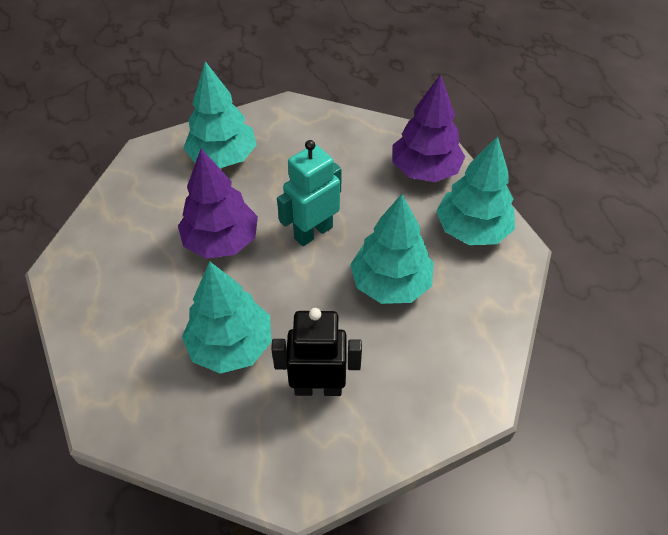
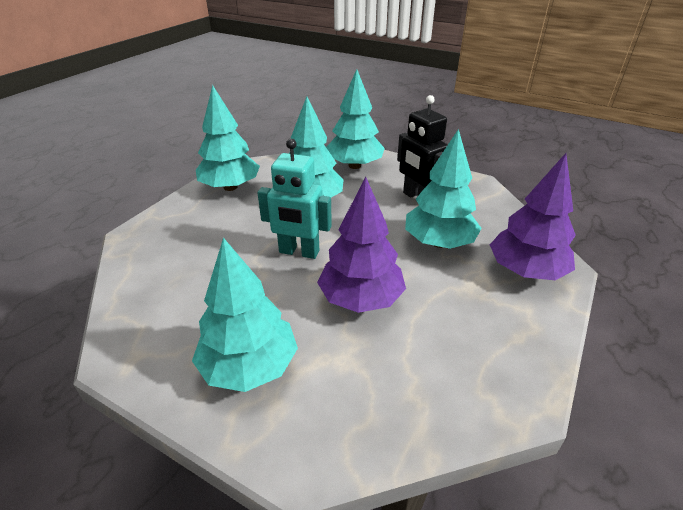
camera: 125 degrees left, 15 degrees down
purple tree [392,74,465,182] -> purple tree moved to [490,153,576,280]
none -> turquoise tree [326,69,385,169]

